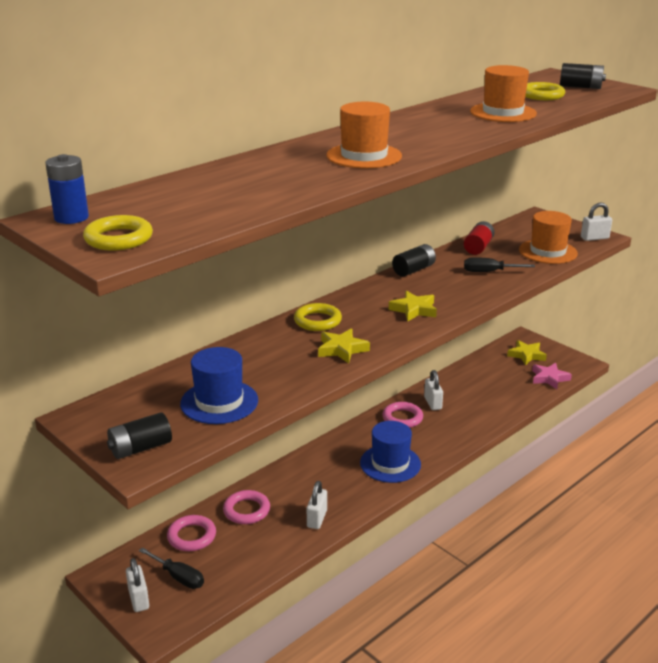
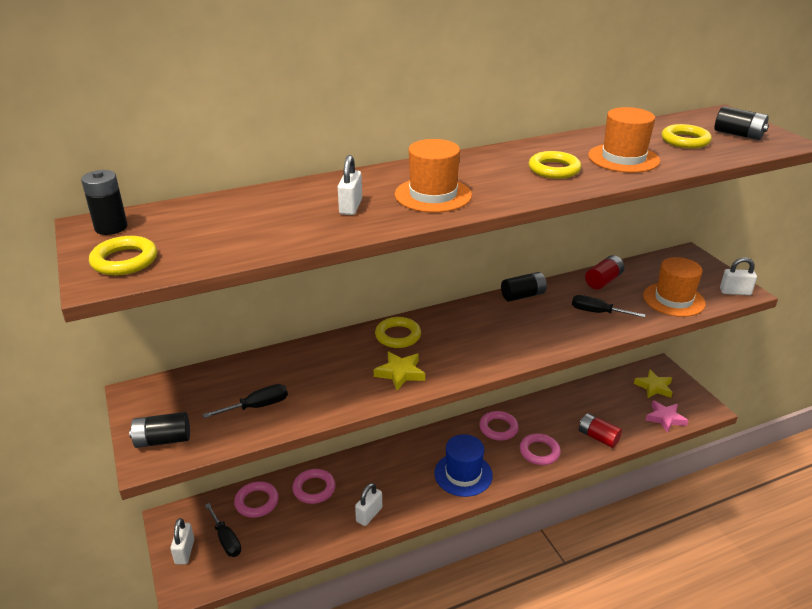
camera: 20 degrees right, 5 degrees up
blue battery [45,154,89,224] -> black battery [81,170,128,235]
blue hat [180,347,258,424] -> black screwdriver [203,384,288,418]
yellow star [389,291,437,321] -> none
white padlock [424,370,443,410] -> white padlock moved to [338,155,362,215]
none -> pink ring [520,434,561,465]
none -> yellow ring [529,151,581,179]
none -> red battery [579,413,622,448]

